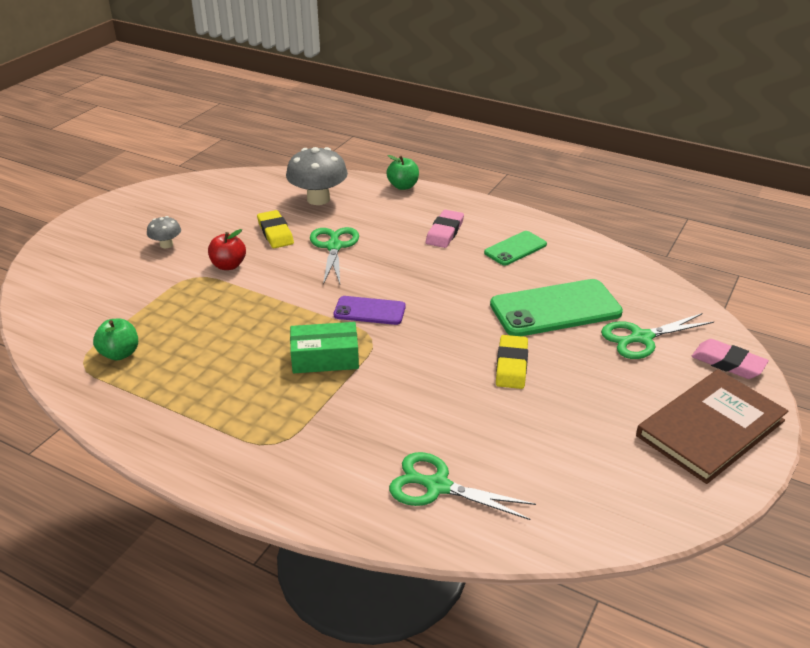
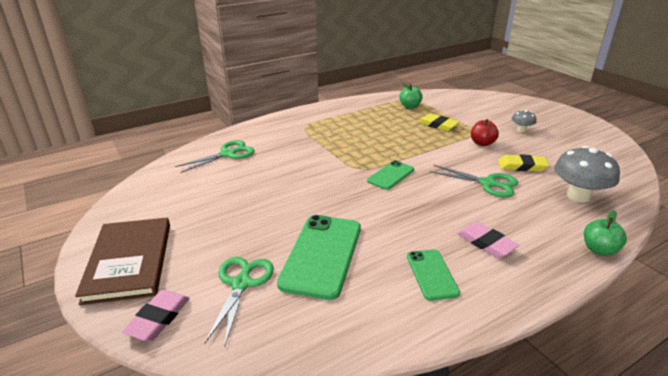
camera: 120 degrees right, 5 degrees down
green box [290,322,359,373] -> none
purple phone [334,296,406,325] -> green phone [367,160,414,190]
yellow eraser [496,335,528,389] -> yellow eraser moved to [418,113,459,131]
pink eraser [691,339,769,379] -> pink eraser turned 45 degrees counterclockwise [122,290,190,341]

